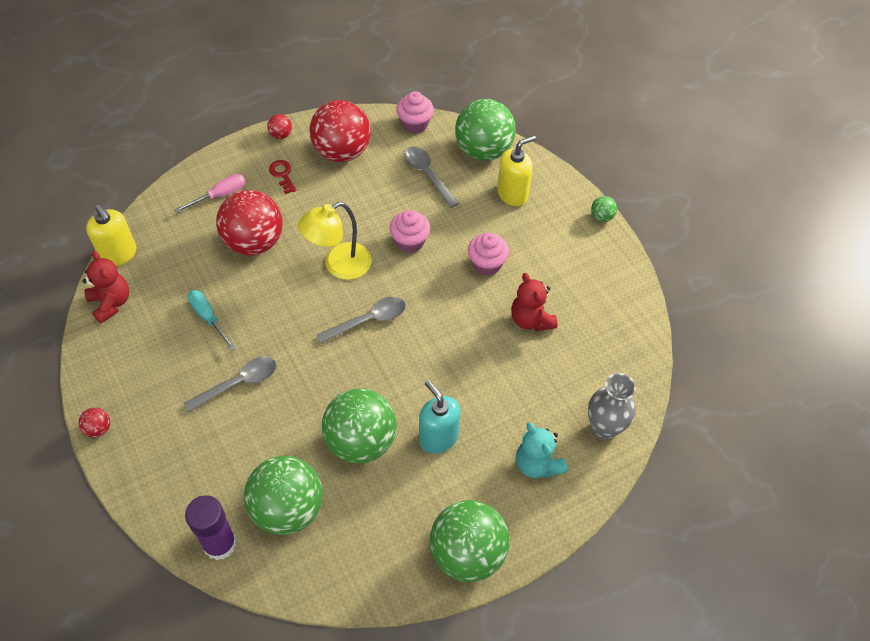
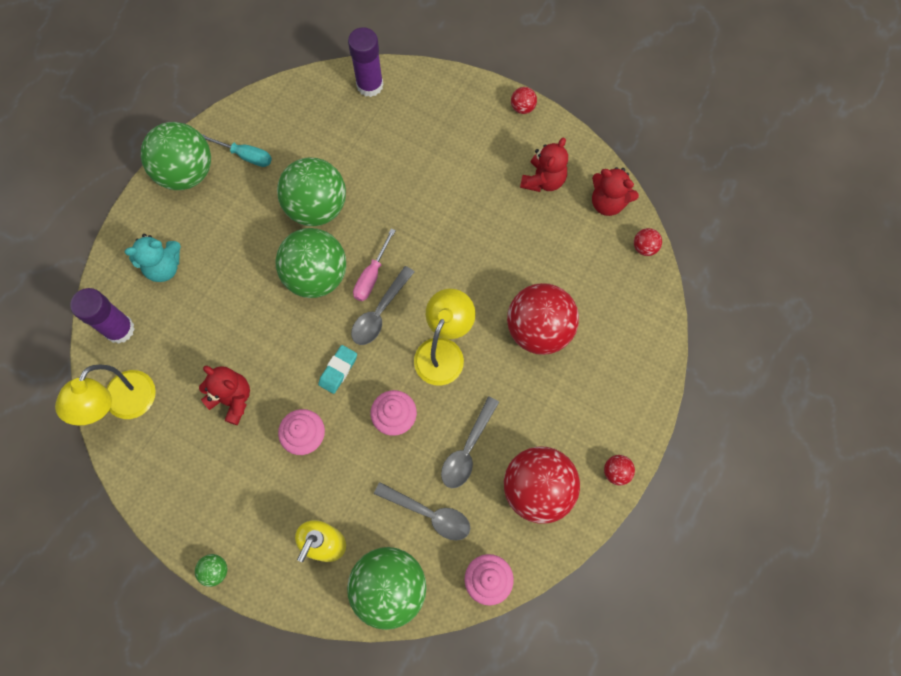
camera: 150 degrees right, 15 degrees up
yellow soap dispenser [86,205,136,266] -> red ball [634,228,662,256]
pink screwdriver [174,174,246,213] -> pink screwdriver moved to [353,228,396,301]
grey spoon [183,357,277,413] -> grey spoon moved to [441,396,499,488]
turquoise screwdriver [187,290,236,351] -> turquoise screwdriver moved to [202,134,272,167]
green ball [244,456,323,535] -> green ball moved to [276,228,346,298]
red key [269,160,296,194] -> none
turquoise soap dispenser [419,380,461,453] -> none
turquoise teddy bear [516,423,567,478] -> turquoise teddy bear turned 135 degrees clockwise [124,234,181,282]
grey vase [588,373,636,440] -> purple glue stick [70,288,135,344]
none -> yellow lamp [55,365,156,425]
none -> turquoise eraser [318,345,357,394]
none -> red teddy bear [520,137,568,192]

